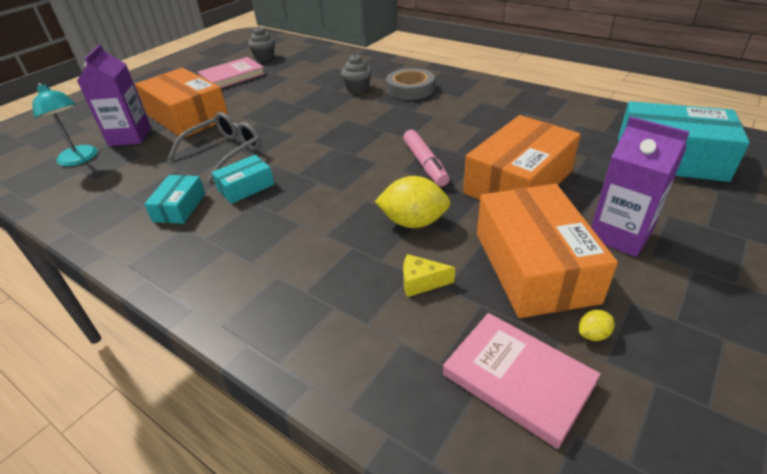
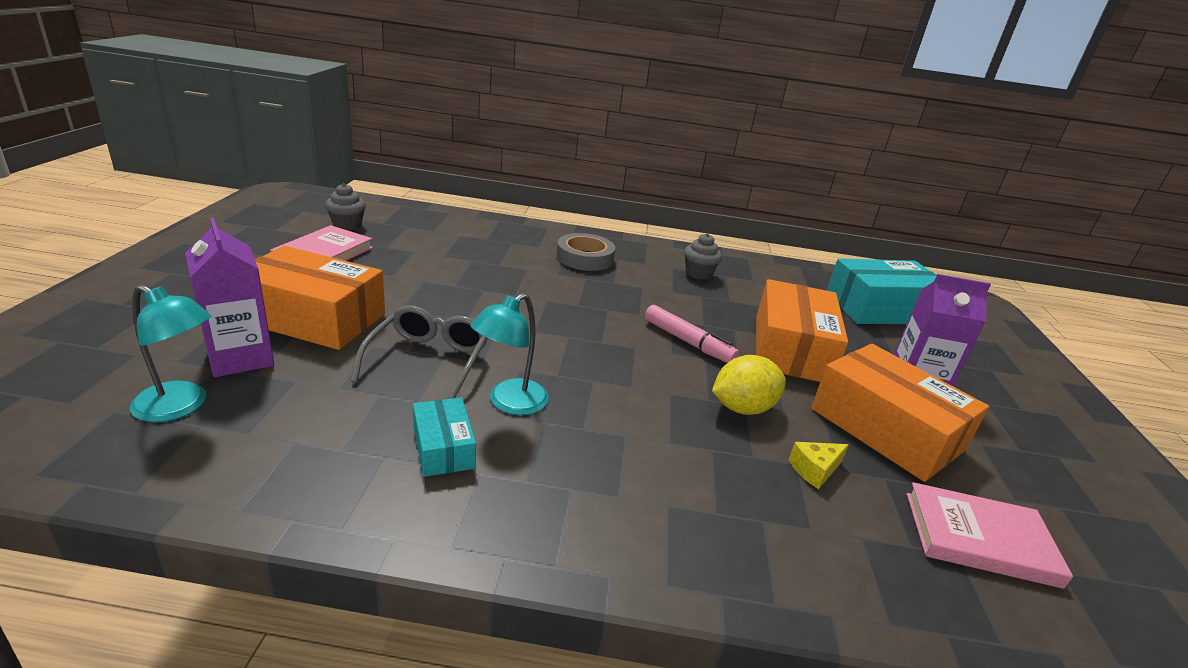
camera: 35 degrees left, 10 degrees down
turquoise box [212,155,274,204] -> turquoise lamp [471,293,549,415]
grey cupcake [341,54,372,94] -> grey cupcake moved to [684,233,722,280]
yellow lemon [579,310,614,341] -> none

